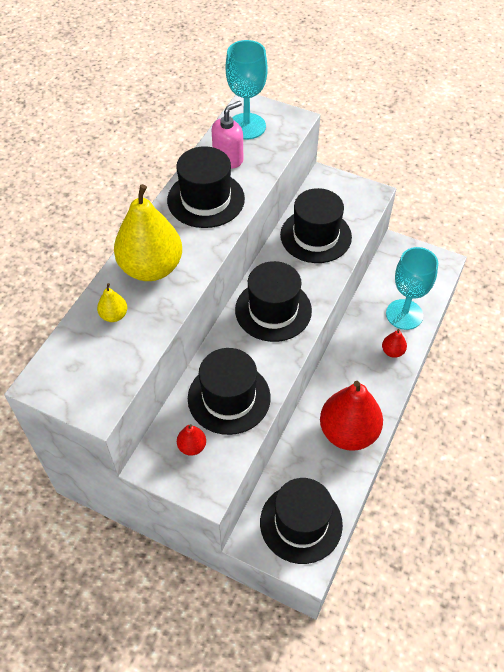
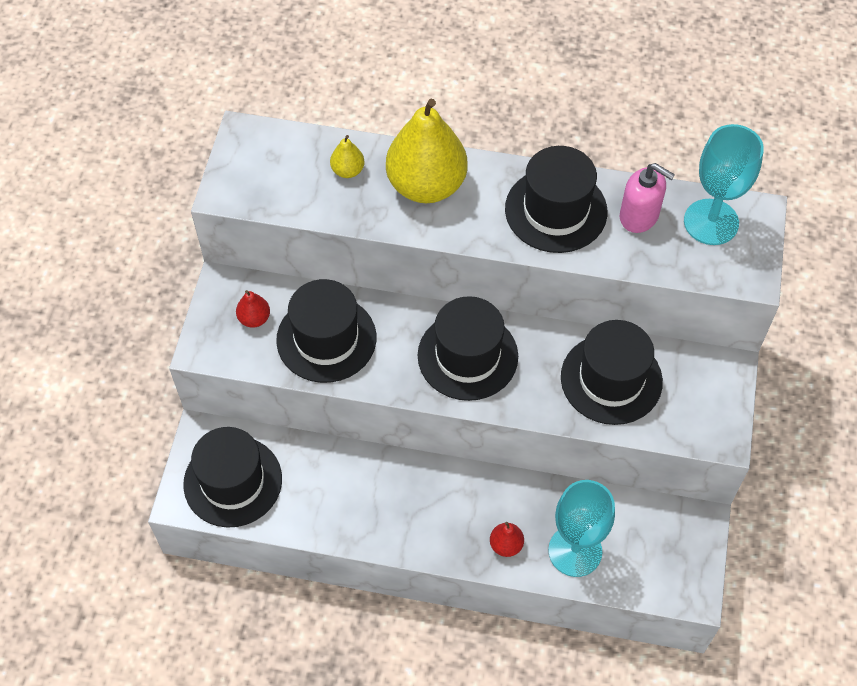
camera: 75 degrees right, 5 degrees up
red pear [320,381,383,451] -> none

